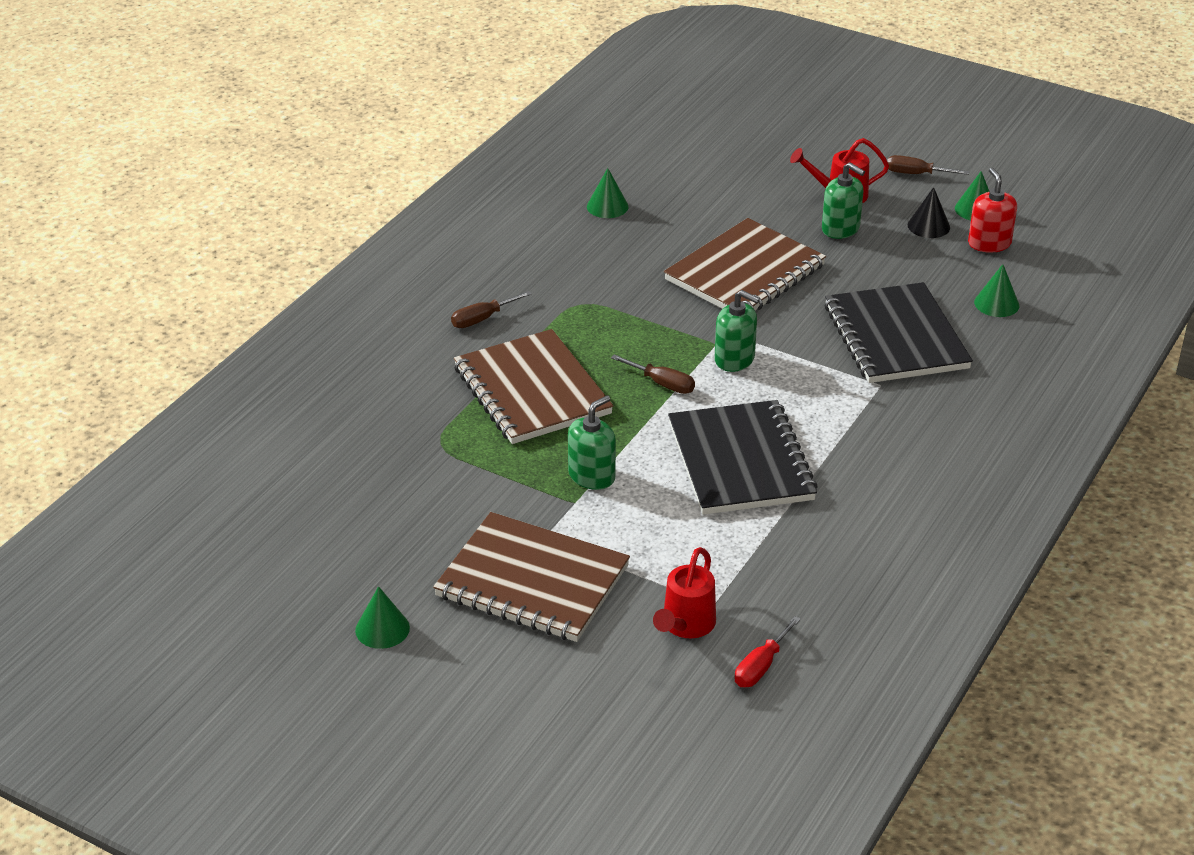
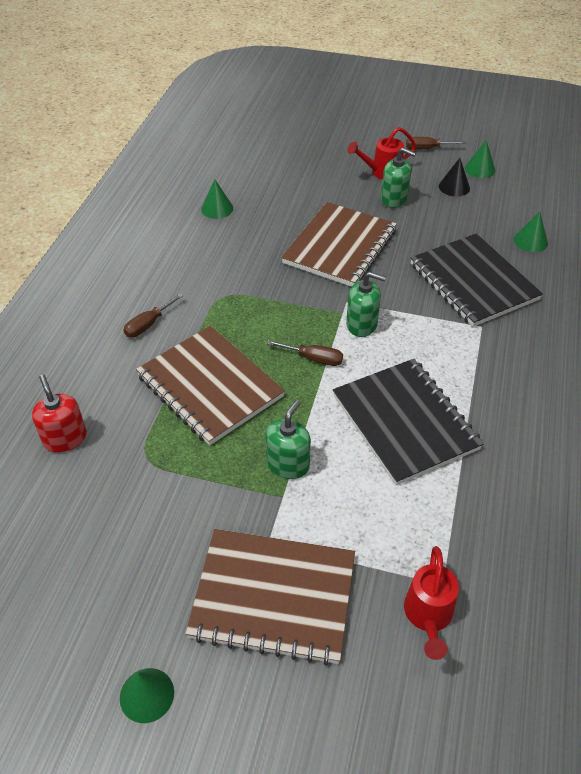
camera: 15 degrees left, 10 degrees up
red screwdriver [734,616,801,687] -> none
red soap dispenser [968,168,1017,253] -> red soap dispenser moved to [32,375,87,453]

